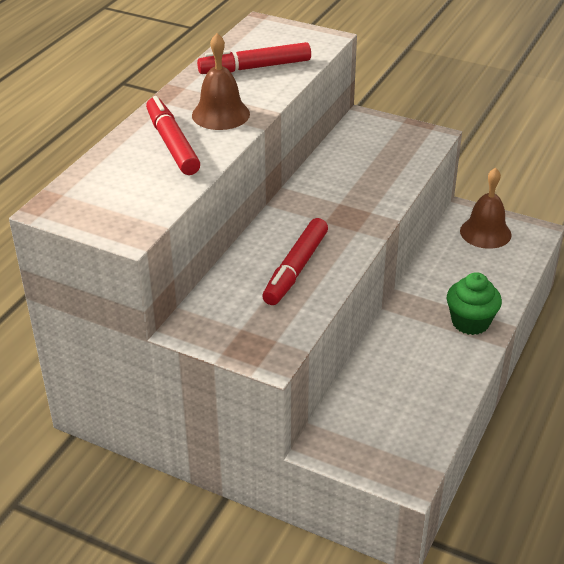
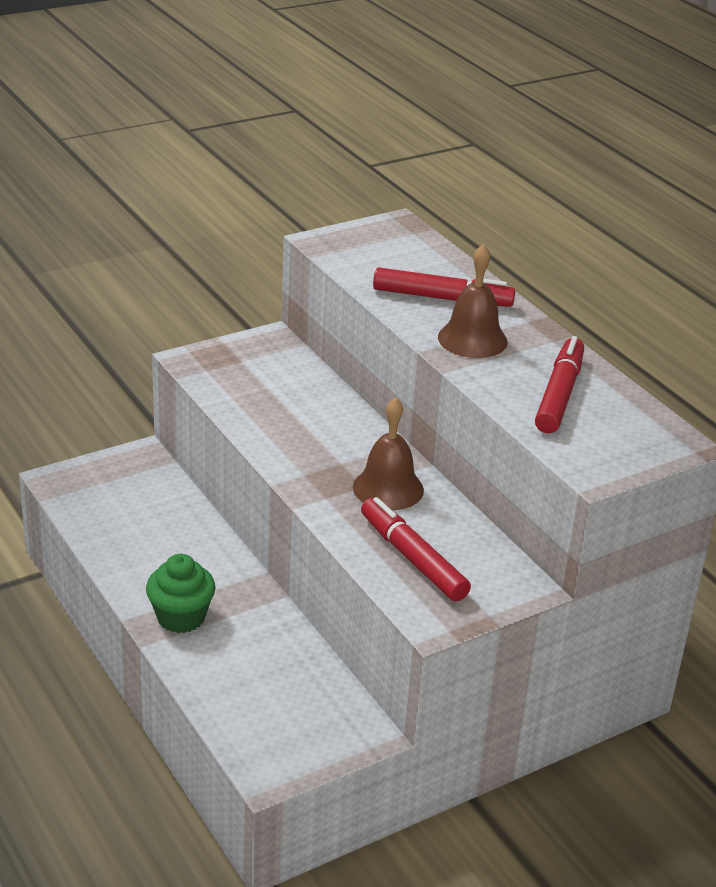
camera: 120 degrees right, 5 degrees down
red marker [262,218,328,305] -> red marker moved to [361,497,471,602]
brown bell [460,168,512,249] -> brown bell moved to [353,397,424,510]

